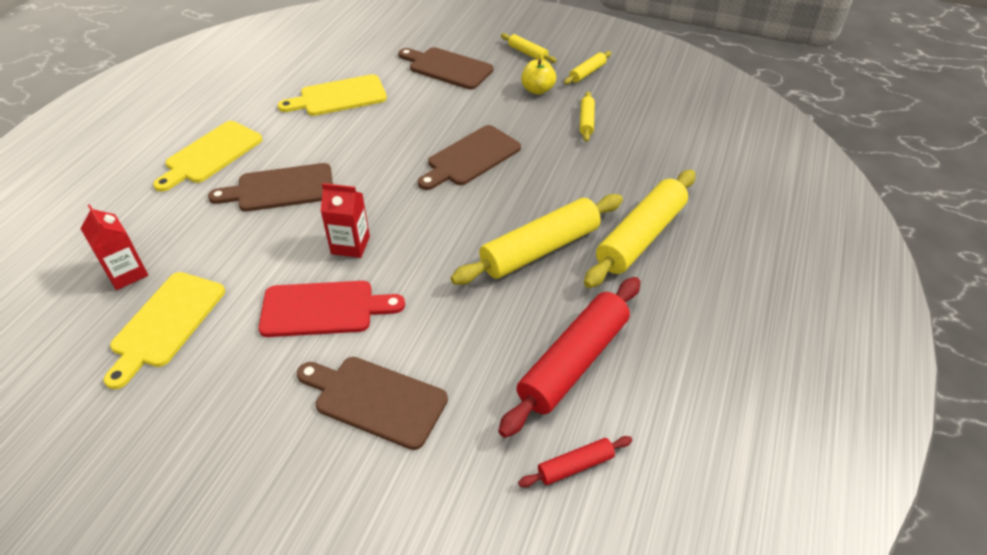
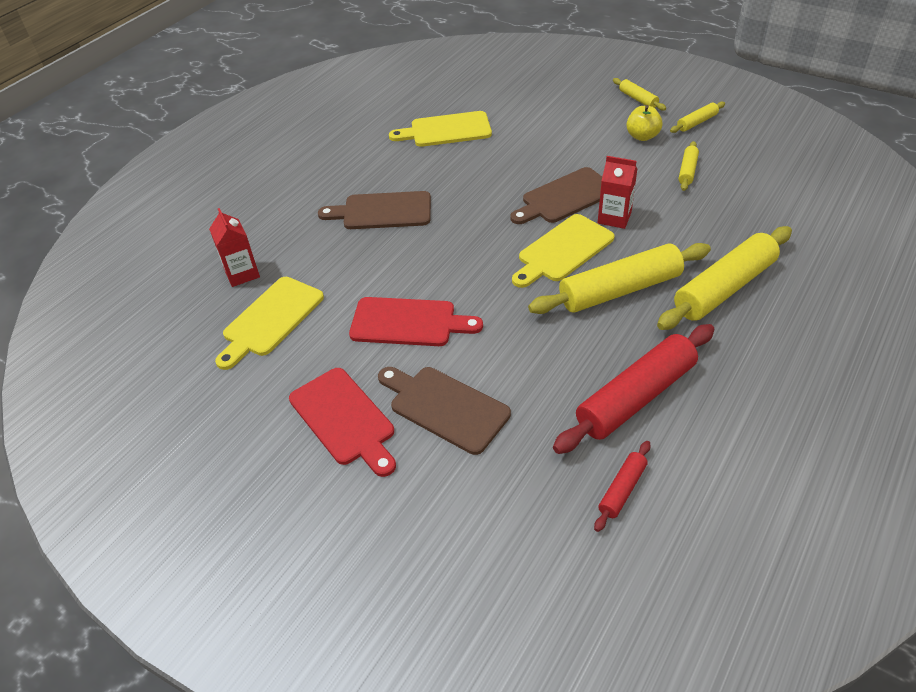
camera: 15 degrees right, 0 degrees up
yellow cutting board [153,121,263,192] -> yellow cutting board moved to [512,214,615,288]
red carton [321,183,370,258] -> red carton moved to [598,156,637,229]
brown cutting board [398,47,493,89] -> none
red rolling pin [518,436,632,487] -> red rolling pin turned 45 degrees counterclockwise [594,441,651,532]
none -> red cutting board [289,368,396,477]

